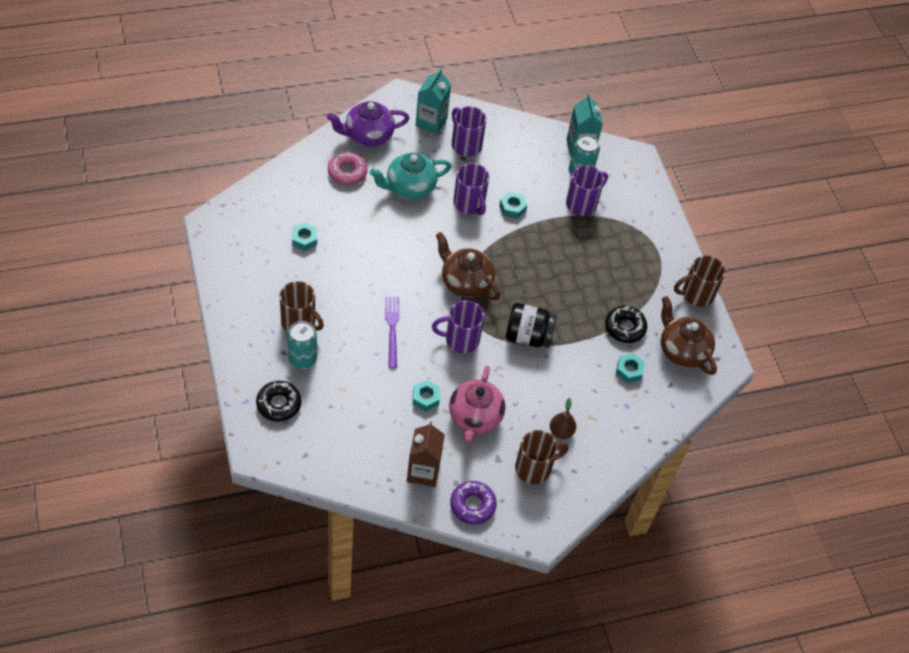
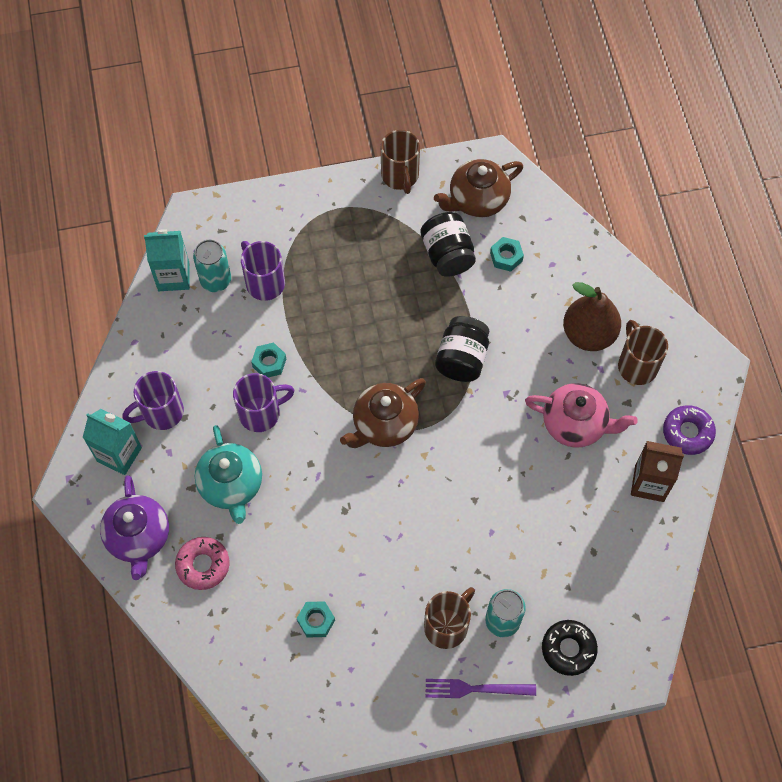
camera: 80 degrees left, 10 degrees up
purple fork [385,297,400,368] -> purple fork moved to [426,679,536,698]
turquoise nut [413,380,440,411] -> none
purple mug [432,300,484,353] -> none
brown pear [550,398,576,439] -> brown pear [563,282,621,351], size x1.89
black donut [605,306,647,343] -> black jar [421,212,476,277]

